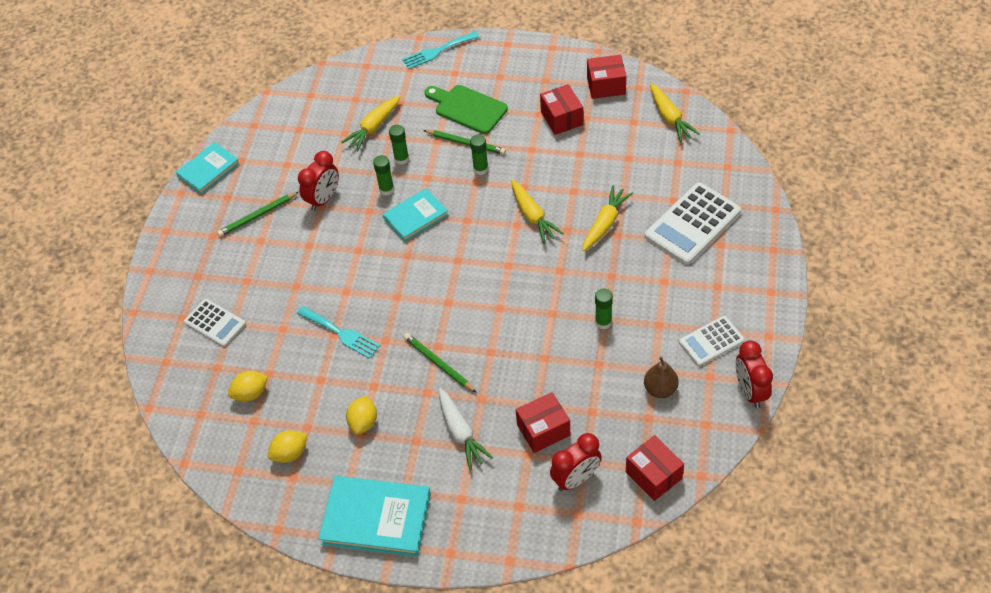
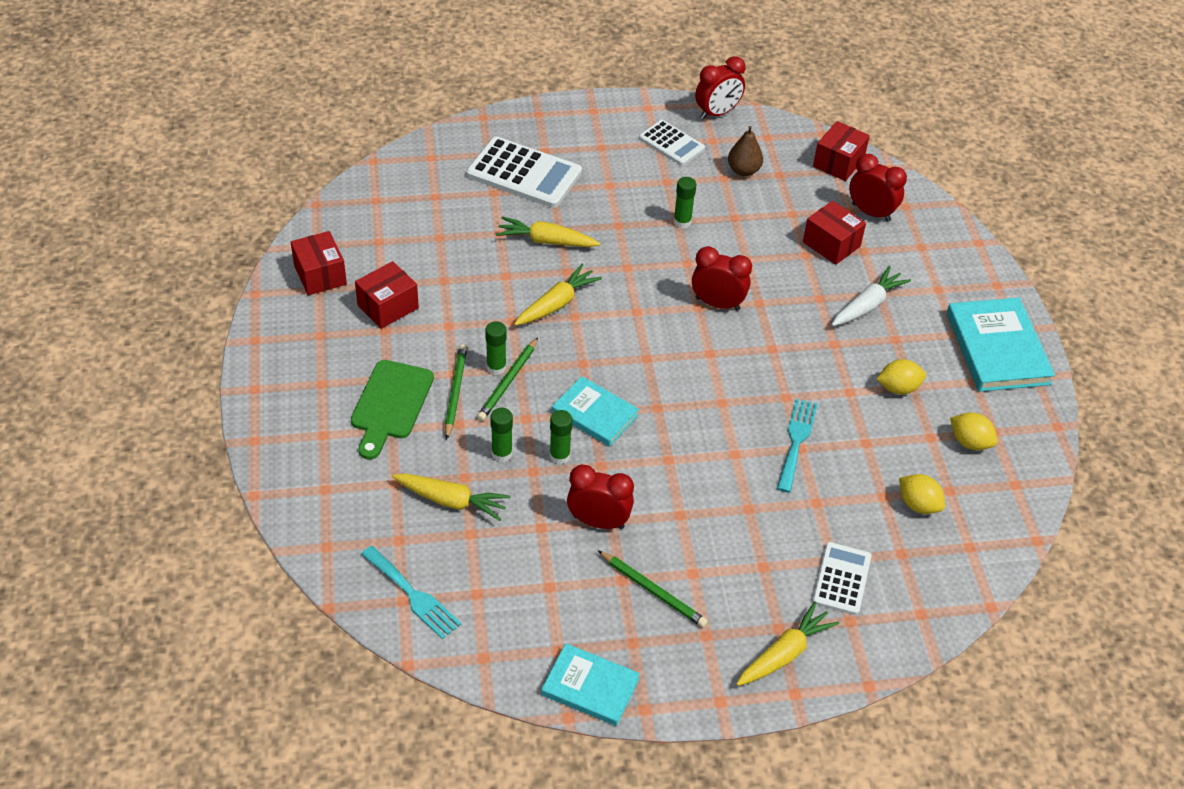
camera: 115 degrees left, 5 degrees down
turquoise fork [402,31,479,69] -> turquoise fork moved to [361,546,461,639]
green pencil [404,333,477,393] -> green pencil moved to [477,337,538,421]
yellow carrot [650,83,700,142] -> yellow carrot moved to [736,602,839,686]
none -> red clock [692,246,752,311]

